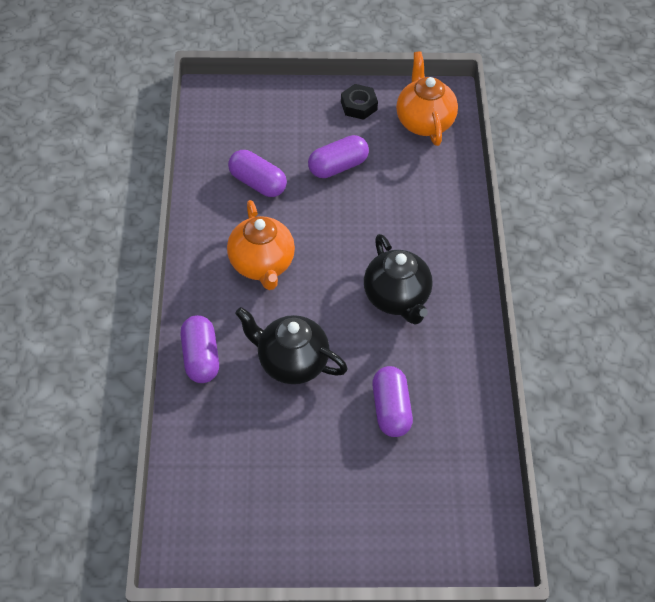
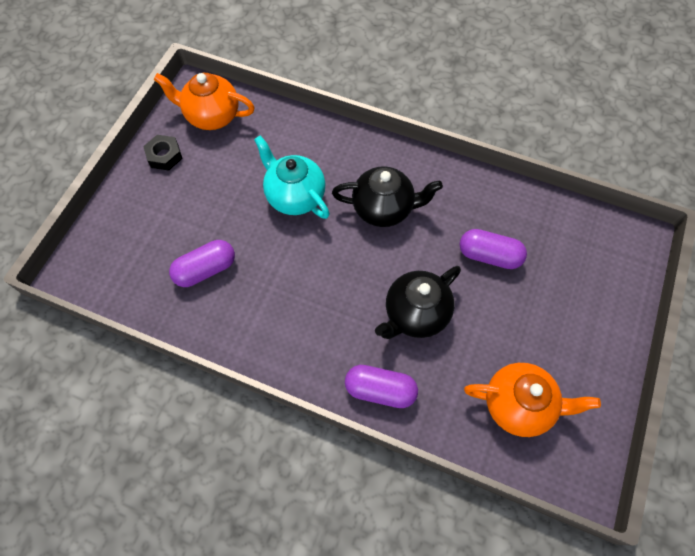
camera: 65 degrees left, 10 degrees up
orange teapot [227,200,295,290] -> orange teapot moved to [464,363,601,437]
purple capsule [308,135,369,178] -> none
none -> turquoise teapot [254,136,330,219]

